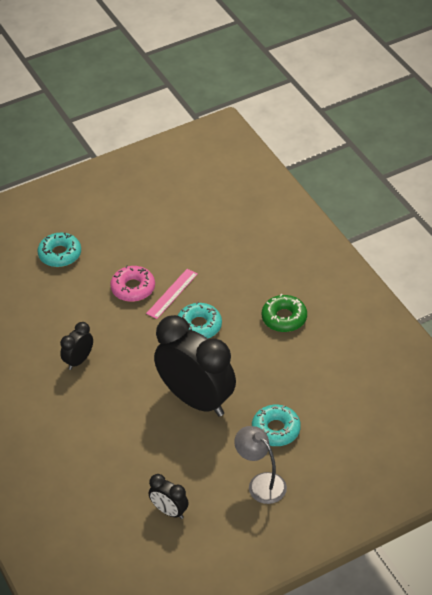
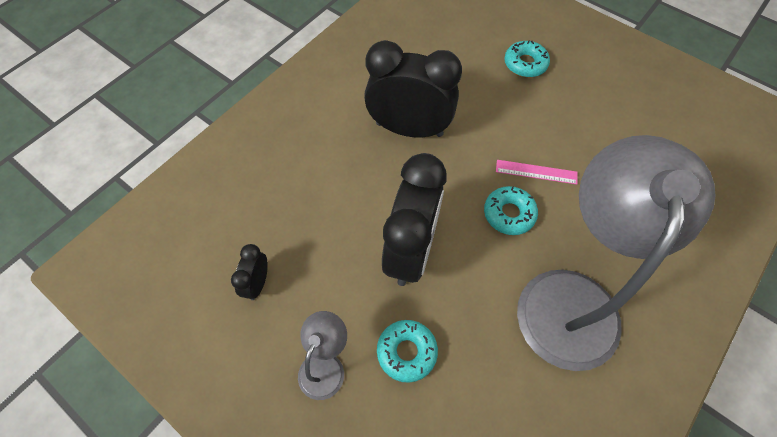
camera: 65 degrees right, 15 degrees up
black clock [60,322,93,370] -> black clock [364,40,462,137], size x2.20
pink donut [110,265,155,302] -> none
green donut [262,294,307,332] -> grey lamp [517,135,716,371]

